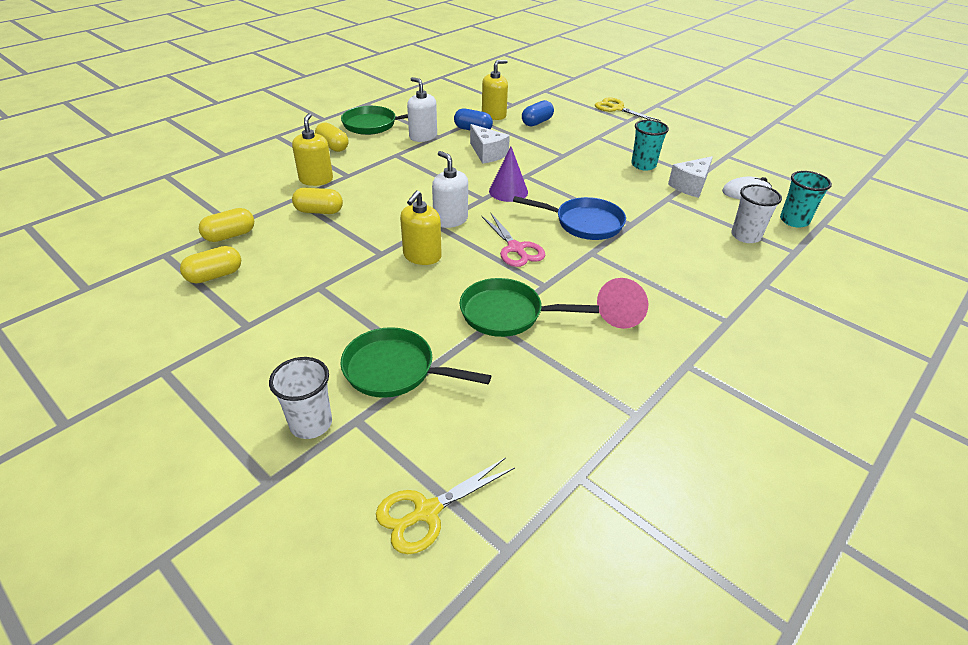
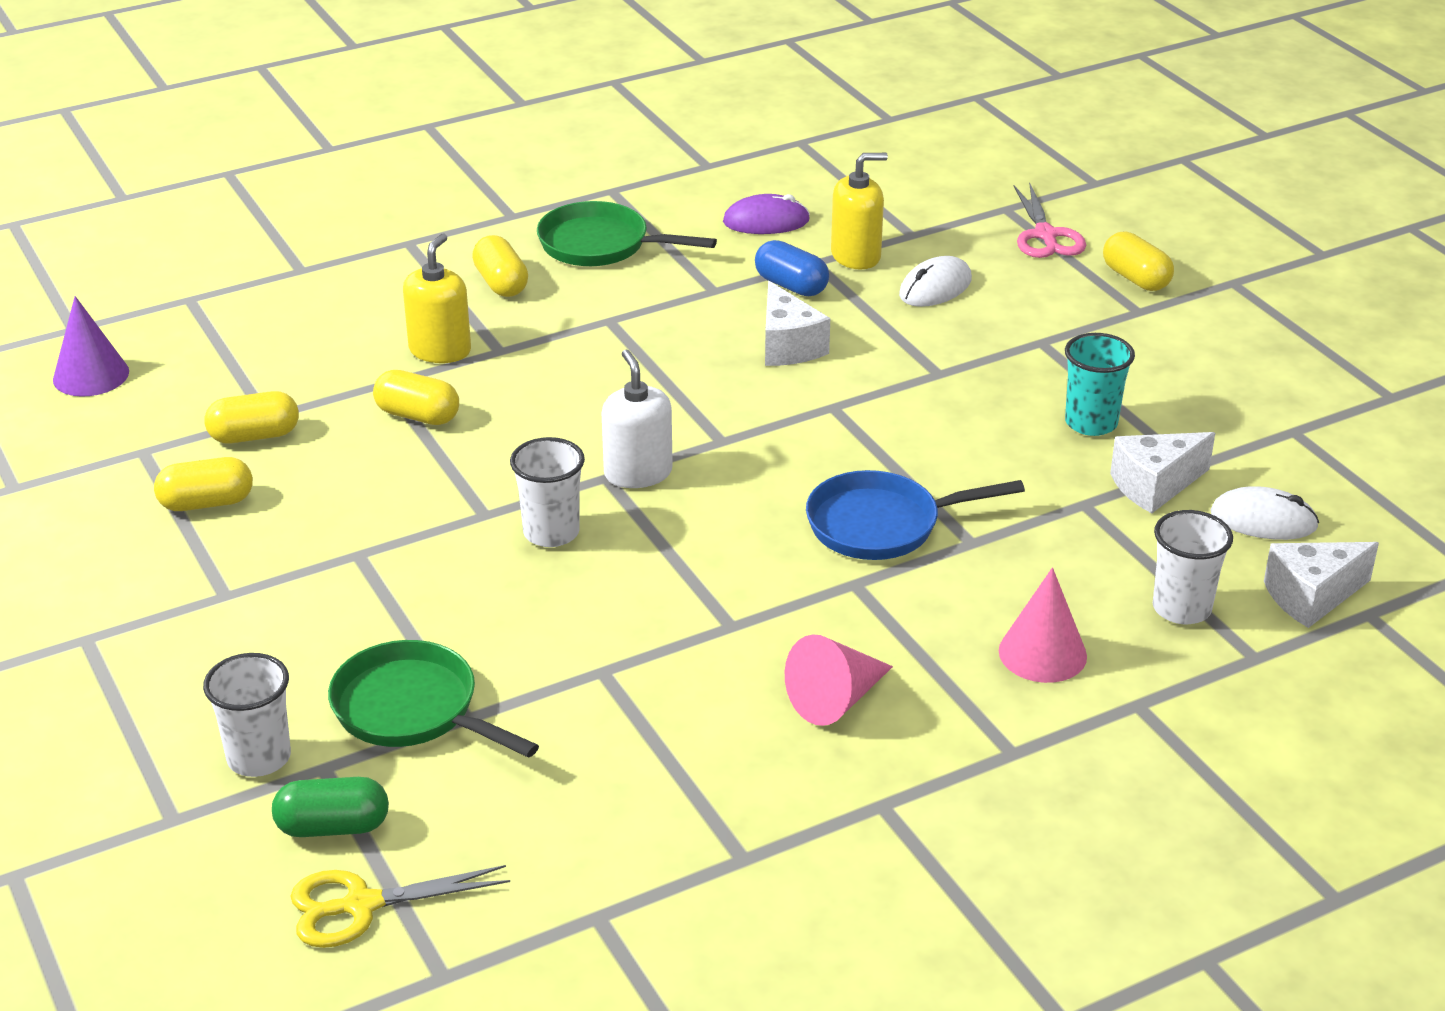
camera: 20 degrees right, 5 degrees down
yellow soap dispenser [400,190,442,265] -> white cup [510,437,585,547]
white soap dispenser [407,77,437,142] -> none
green pan [460,278,599,337] -> none
pink scissors [481,213,545,267] -> pink scissors moved to [1014,182,1086,258]
purple cone [489,147,528,202] -> purple cone moved to [53,296,129,397]
blue pan [513,196,626,240] -> blue pan turned 135 degrees clockwise [806,470,1025,560]
blue capsule [522,100,554,126] -> white mouse [899,256,972,307]
yellow scissors [595,98,660,121] -> yellow capsule [1103,231,1174,291]
turquoise cup [780,171,832,228] -> white cheese [1264,542,1379,628]
none -> green capsule [272,777,389,837]
none -> purple mouse [723,194,810,234]
none -> pink cone [999,568,1087,683]

